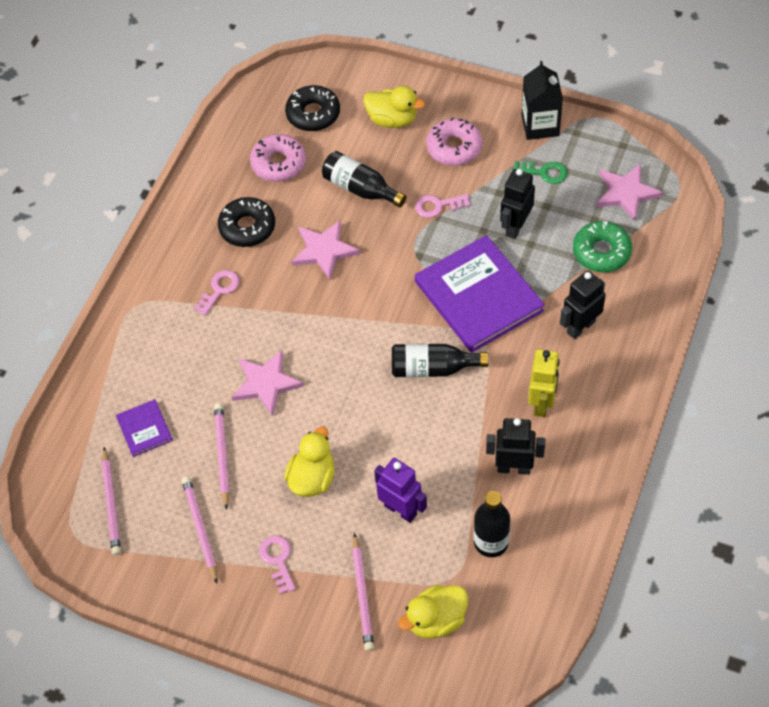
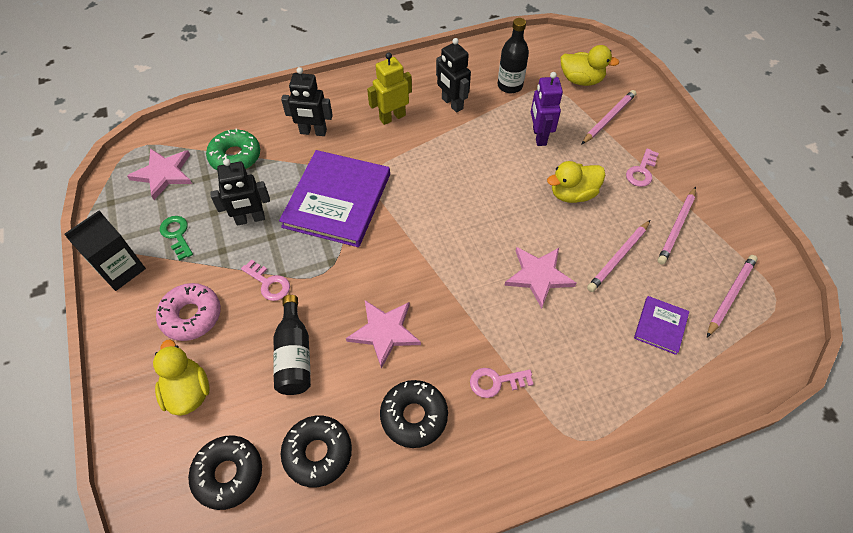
camera: 135 degrees left, 0 degrees up
pink donut [250,134,306,182] -> black donut [281,416,352,487]
black bottle [392,344,488,377] -> none

